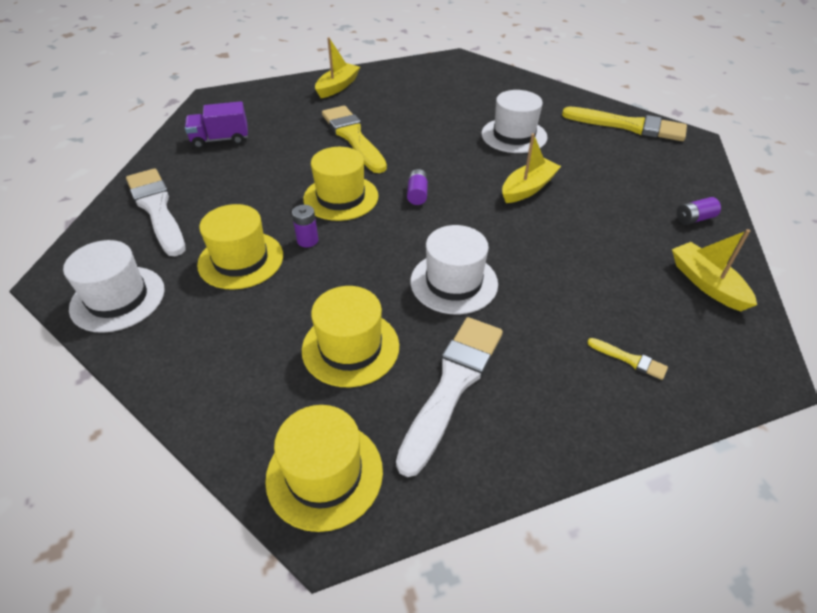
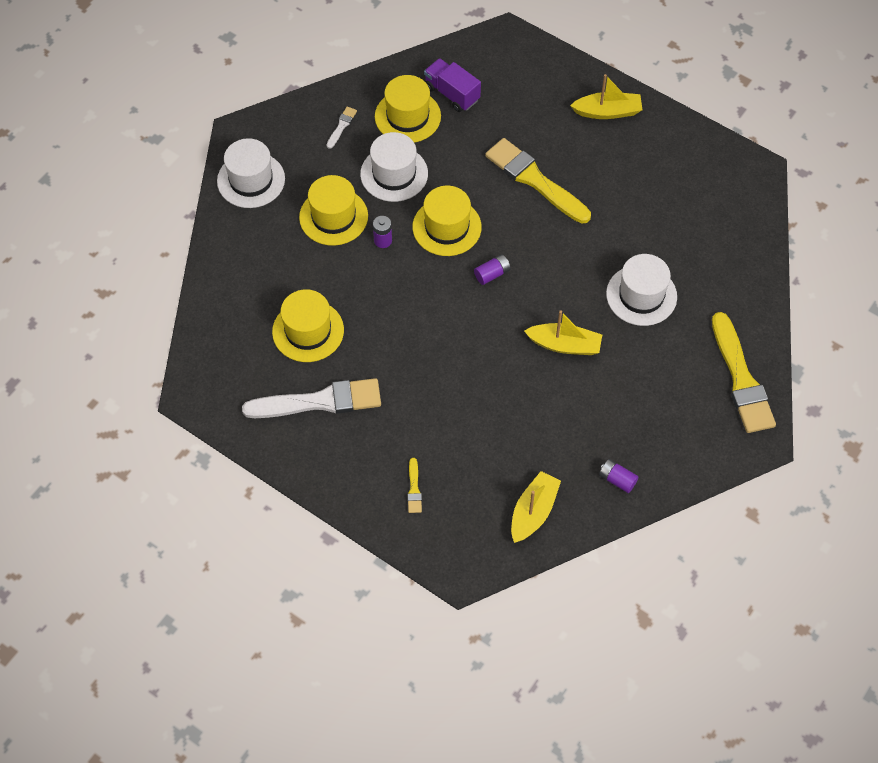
camera: 55 degrees right, 15 degrees up
white brush [126,168,185,256] -> white brush [327,106,357,149], size x0.42
yellow hat [265,405,383,532] -> yellow hat moved to [375,75,441,143]
yellow brush [322,106,387,173] -> yellow brush turned 75 degrees counterclockwise [485,138,591,224]
white hat [410,225,498,314] -> white hat moved to [360,132,428,202]

